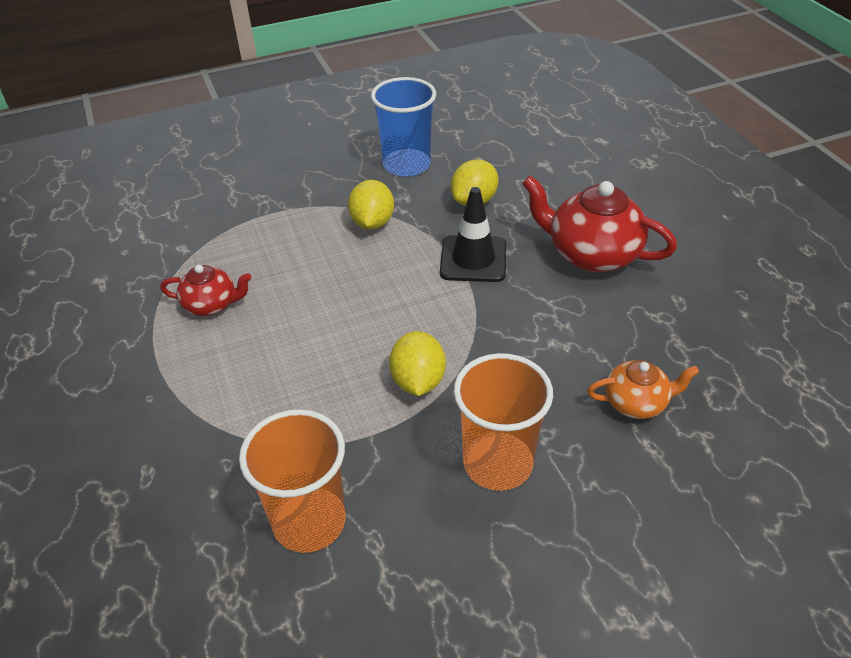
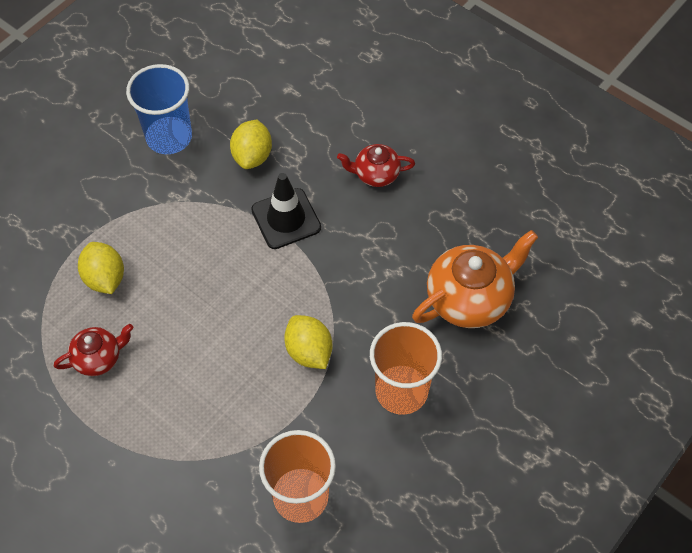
camera: 30 degrees left, 15 degrees up
yellow lemon [348,180,394,230] -> yellow lemon moved to [78,242,124,294]
red teapot [522,176,677,272] -> red teapot [337,144,415,187], size x0.57
orange teapot [587,360,699,419] -> orange teapot [412,230,538,328], size x1.76

